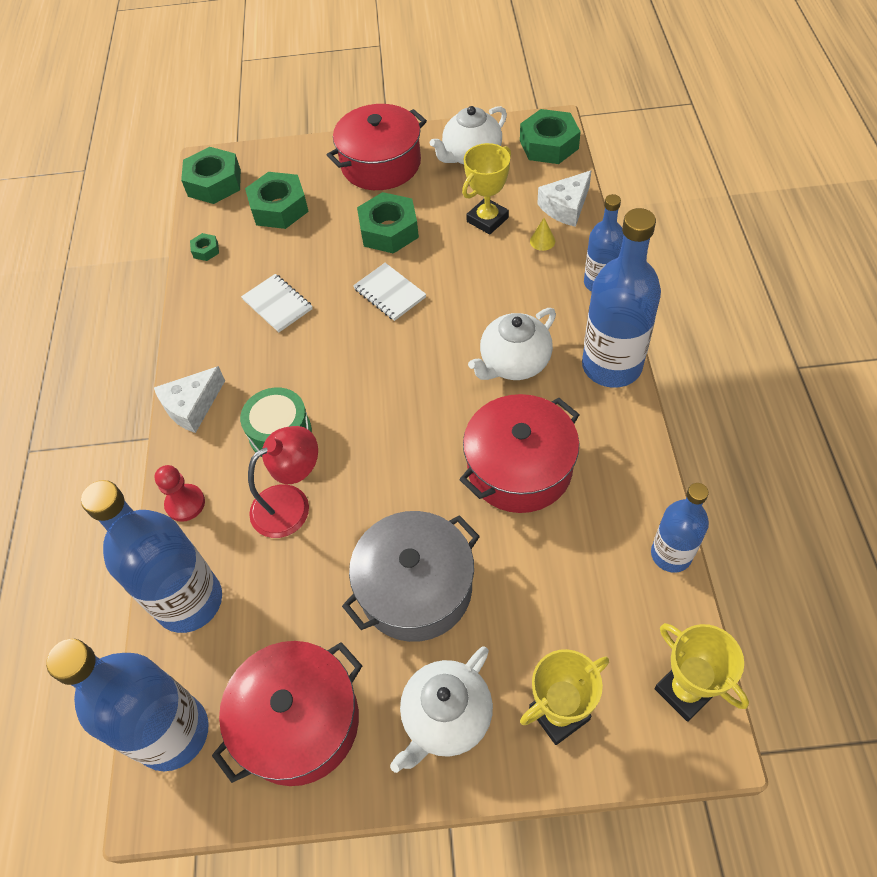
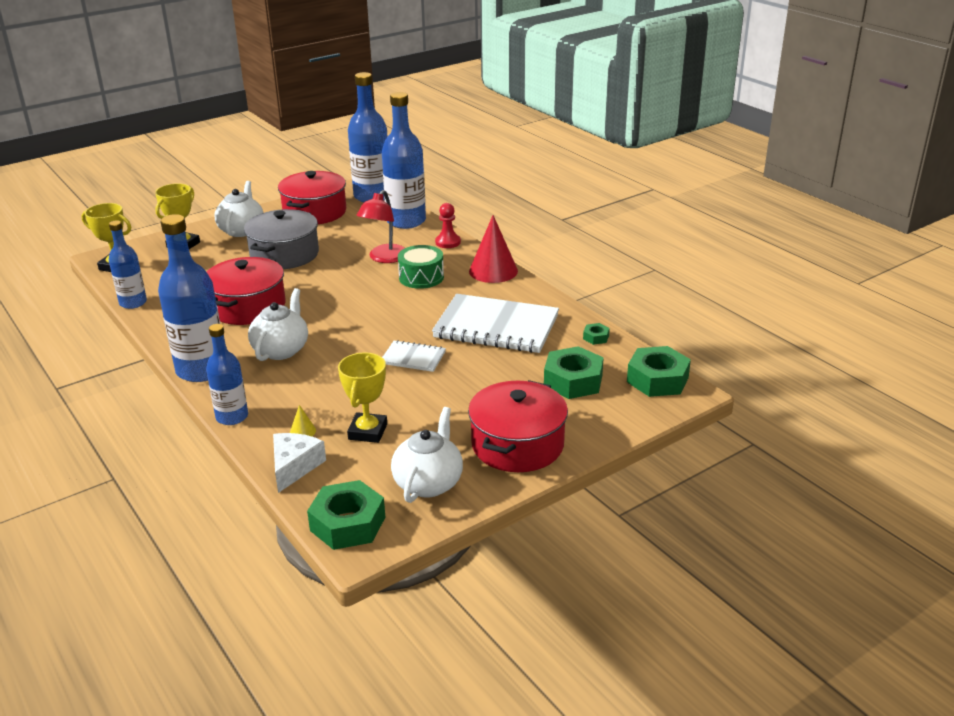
camera: 145 degrees right, 25 degrees down
white cheese [154,366,225,433] -> red cone [469,215,518,283]
white notebook [241,274,313,332] -> white notebook [432,294,559,353], size x2.06
green nut [357,192,419,254] -> none

